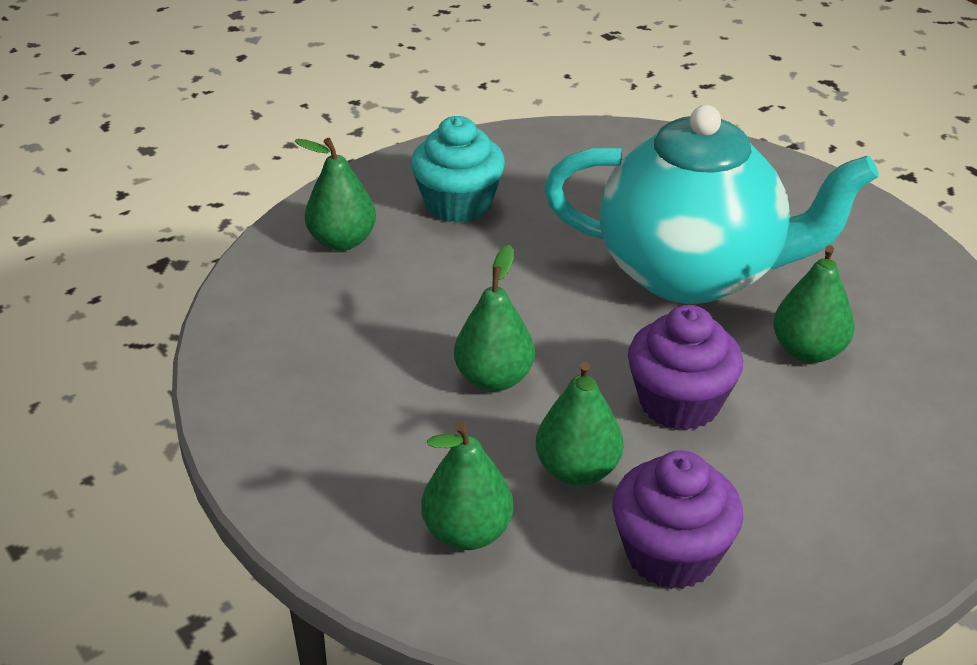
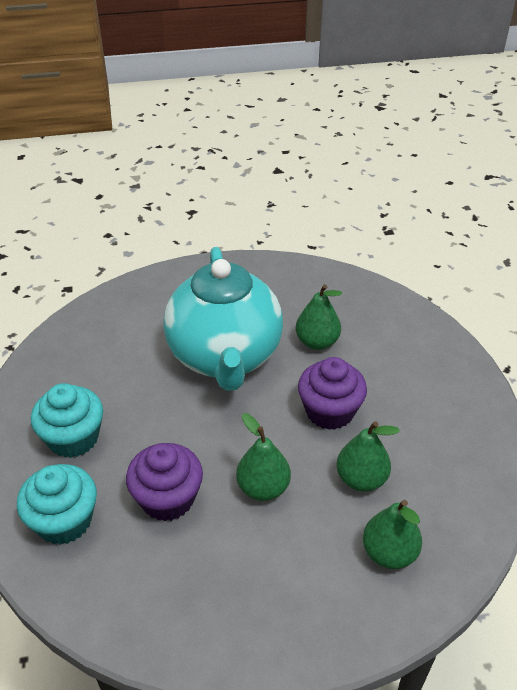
camera: 65 degrees left, 5 degrees up
green pear [295,138,376,251] -> turquoise cupcake [17,464,97,545]
turquoise teapot [544,105,879,304] -> turquoise teapot turned 135 degrees clockwise [163,247,283,391]
purple cupcake [612,450,743,589] -> purple cupcake moved to [126,443,203,521]

